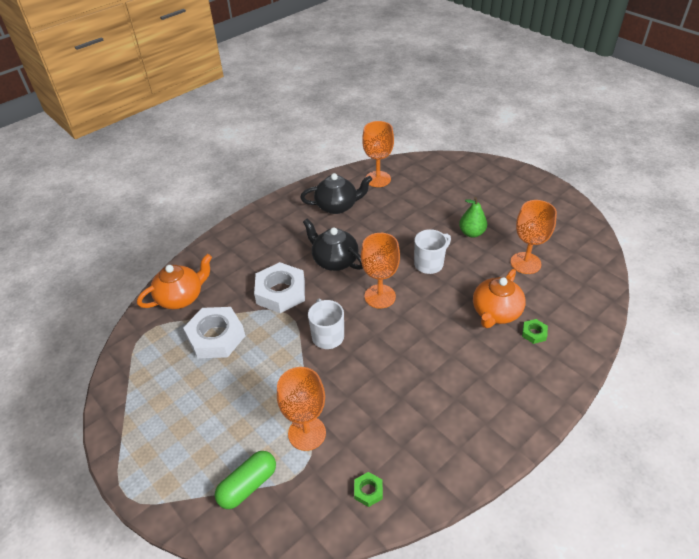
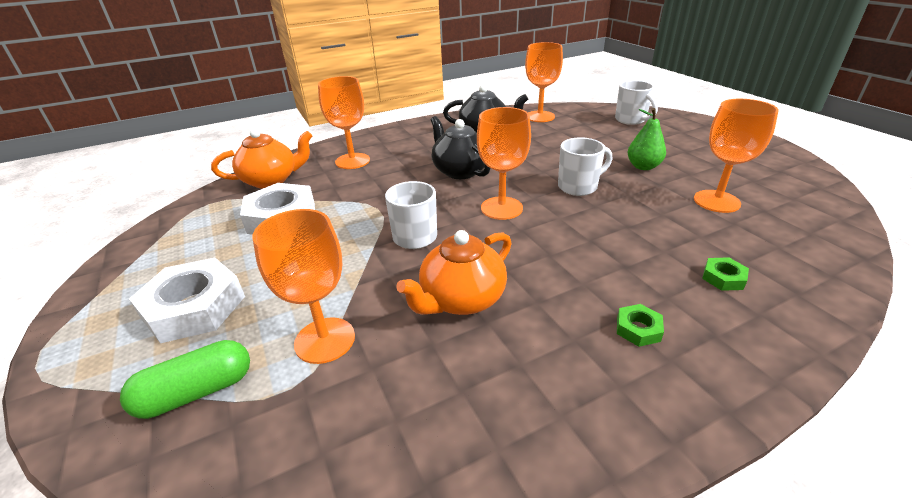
camera: 15 degrees right, 10 degrees down
white nut [254,262,305,313] -> white nut moved to [129,258,245,343]
green nut [354,472,383,507] -> green nut moved to [617,304,664,347]
orange teapot [473,269,526,328] -> orange teapot moved to [396,230,512,315]
none -> orange goblet [318,76,370,169]
none -> white mug [615,80,658,125]

